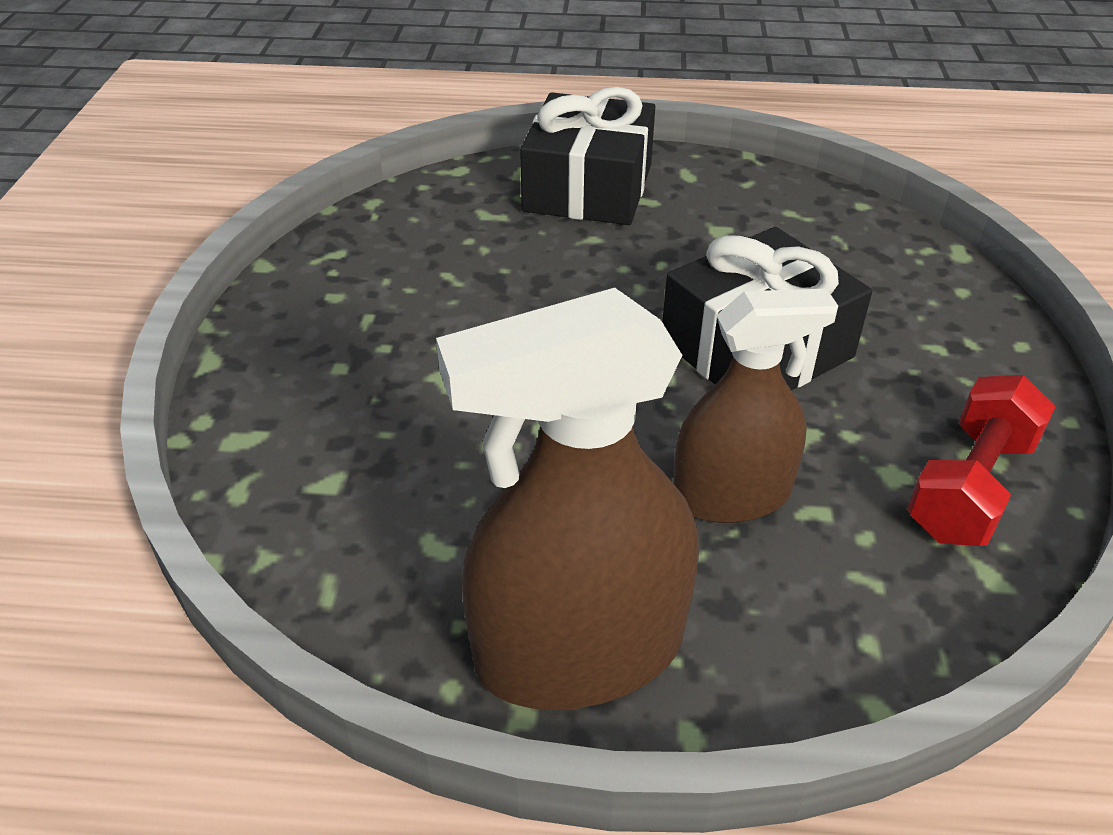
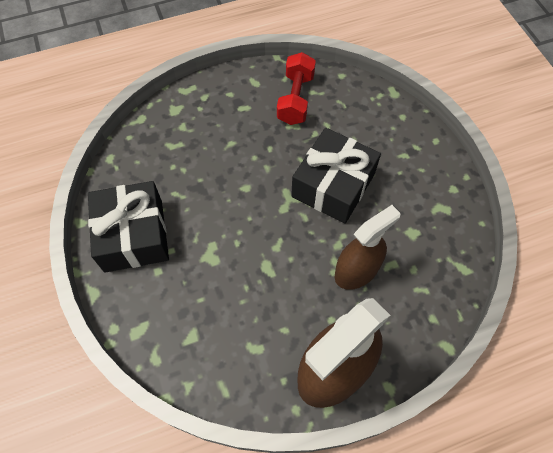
camera: 25 degrees left, 20 degrees up
black gift [520,87,655,225] -> black gift moved to [88,181,169,273]
red dumbbell [907,375,1056,546] -> red dumbbell moved to [277,52,316,125]

